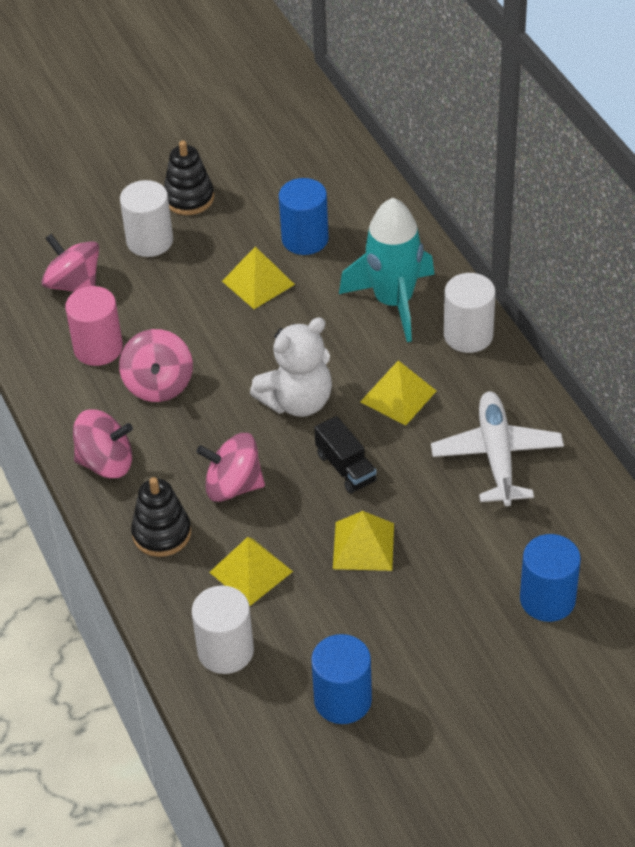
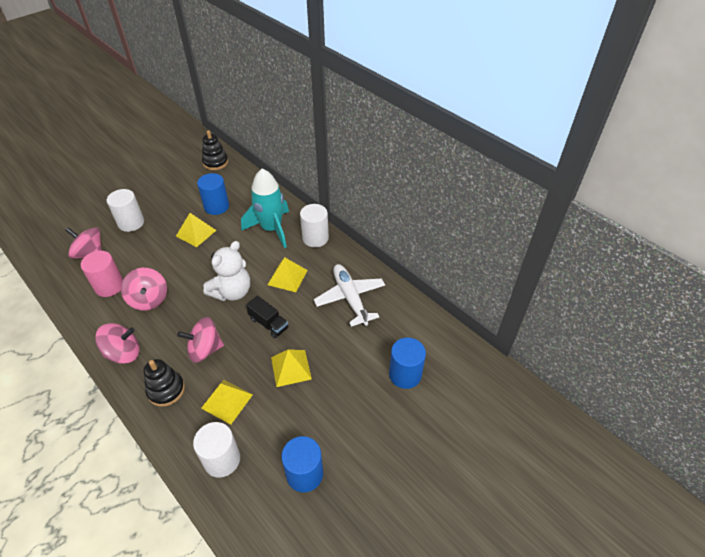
camera: 20 degrees left, 0 degrees up
black stacking toy [164,141,214,215] -> black stacking toy moved to [202,130,228,170]

